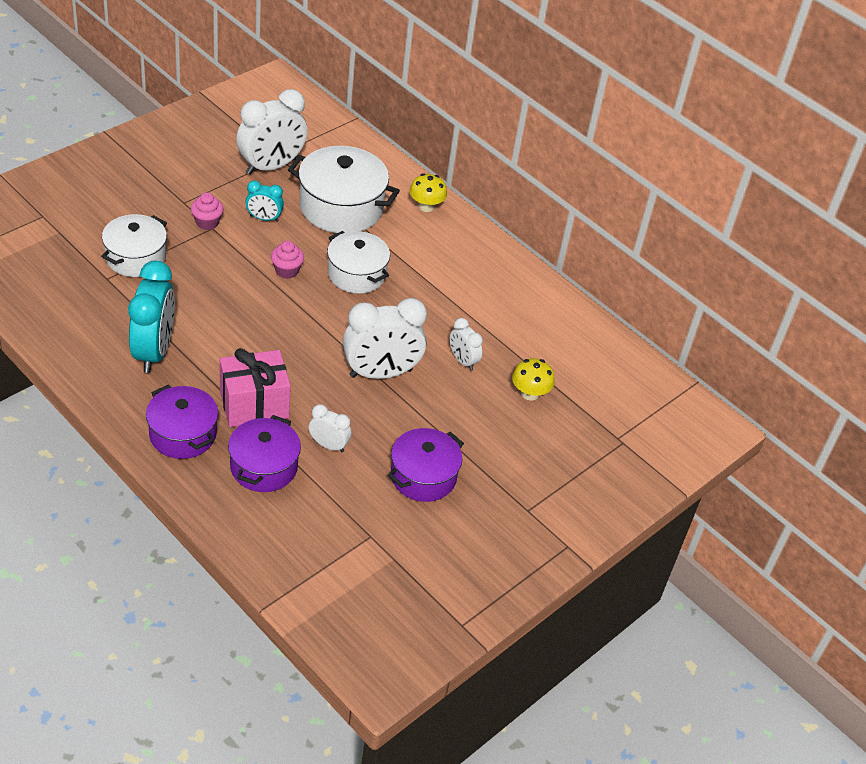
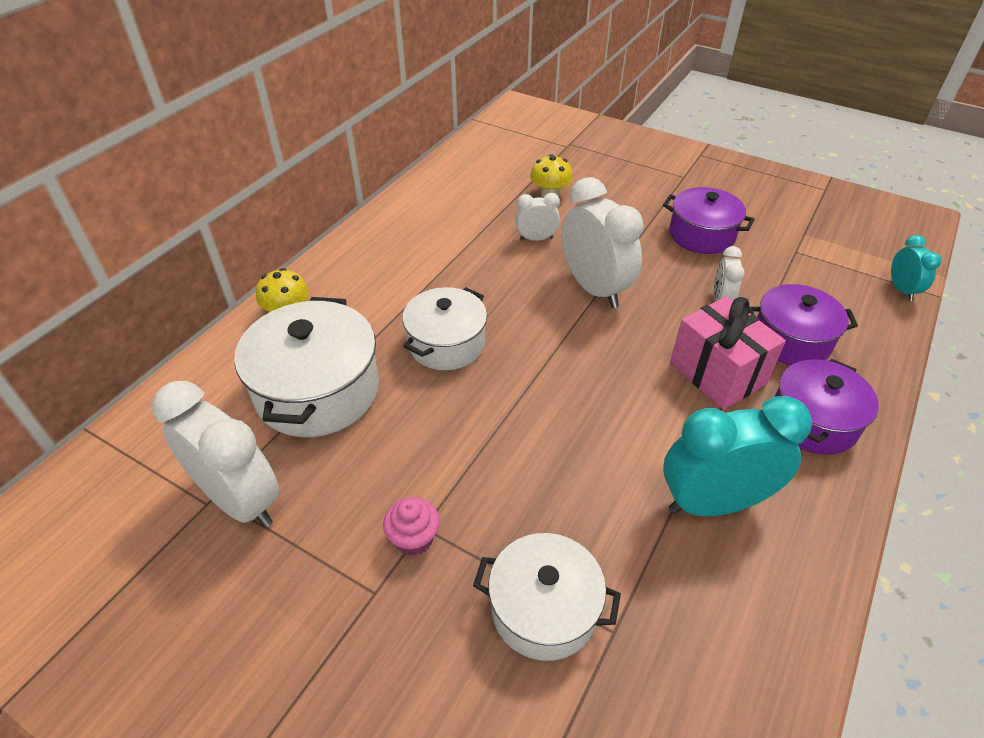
camera: 100 degrees left, 0 degrees up
turquoise clock [246,180,284,222] -> turquoise clock moved to [891,235,941,301]
pink cupcake [271,241,304,279] -> none
white clock [450,318,483,371] -> white clock turned 135 degrees counterclockwise [515,193,560,241]

